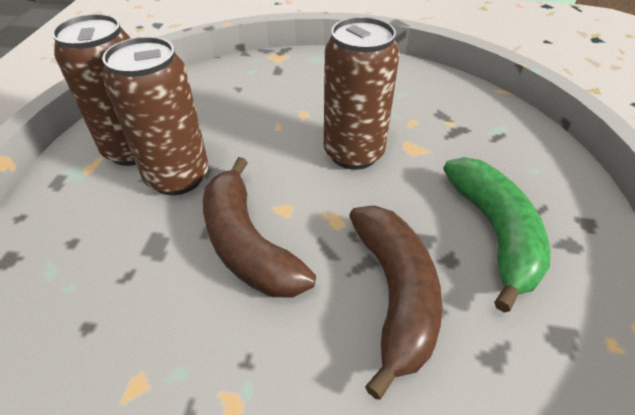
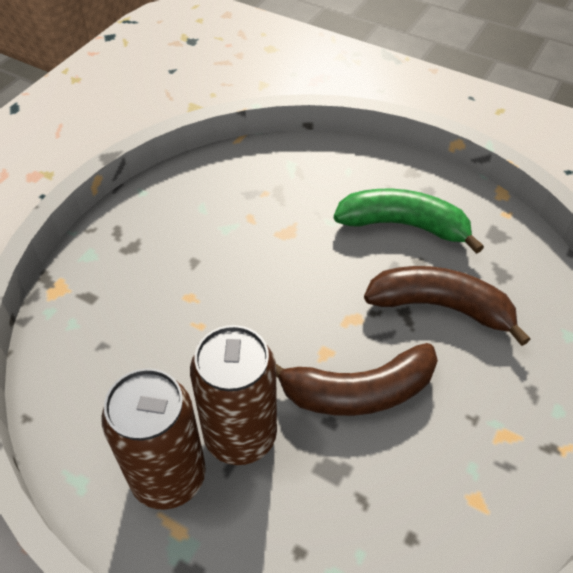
camera: 70 degrees left, 5 degrees up
brown can [324,17,400,170] -> none

